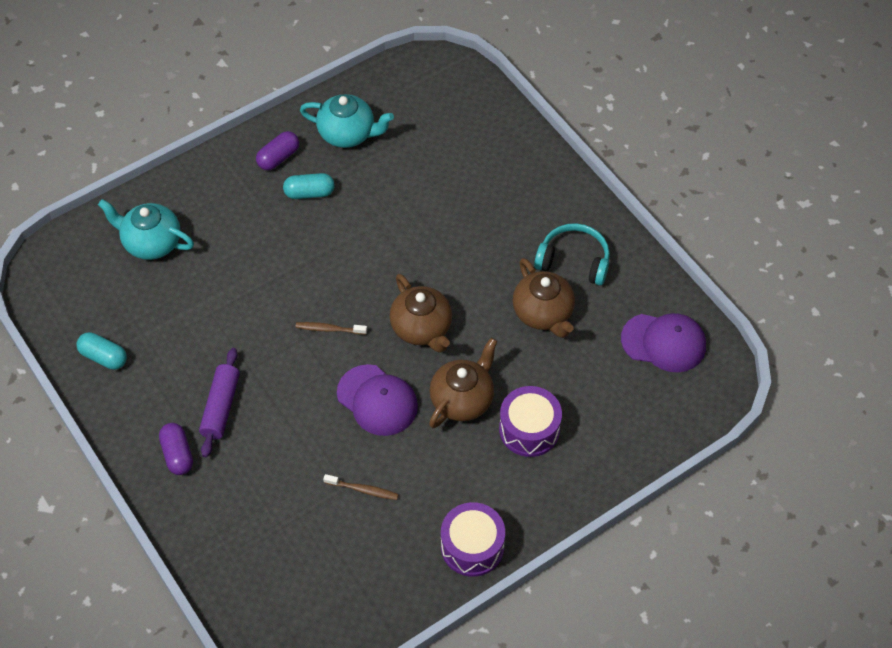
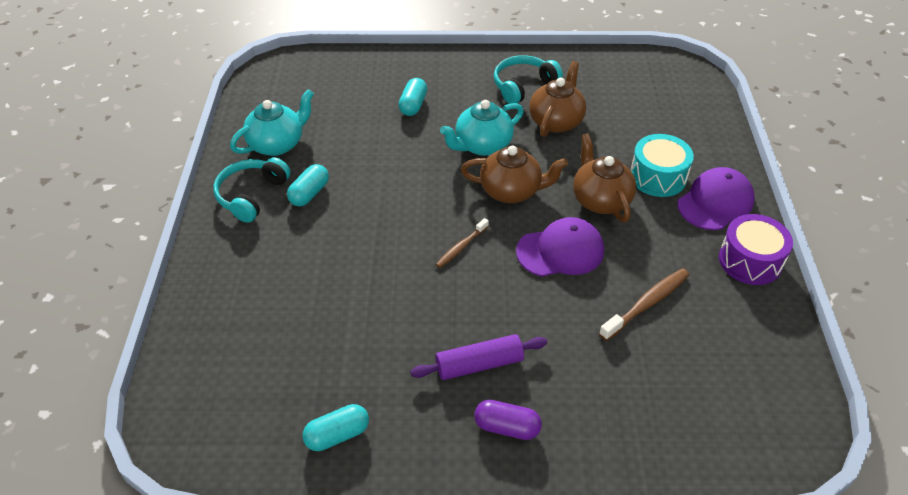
camera: 55 degrees left, 10 degrees down
turquoise teapot [98,199,194,260] -> turquoise teapot moved to [440,100,524,156]
purple rolling pin [199,348,240,457] -> purple rolling pin turned 60 degrees counterclockwise [410,334,547,380]
purple capsule [256,131,299,170] -> turquoise headphones [213,157,290,223]
brown toothbrush [323,474,399,500] -> brown toothbrush [599,268,689,341], size x1.57
purple drum [499,386,562,457] -> turquoise drum [631,134,694,197]
brown teapot [513,258,575,338] -> brown teapot turned 75 degrees counterclockwise [529,61,586,137]
purple cap [621,313,706,372] -> purple cap moved to [678,167,755,230]
none -> turquoise capsule [398,78,427,116]

